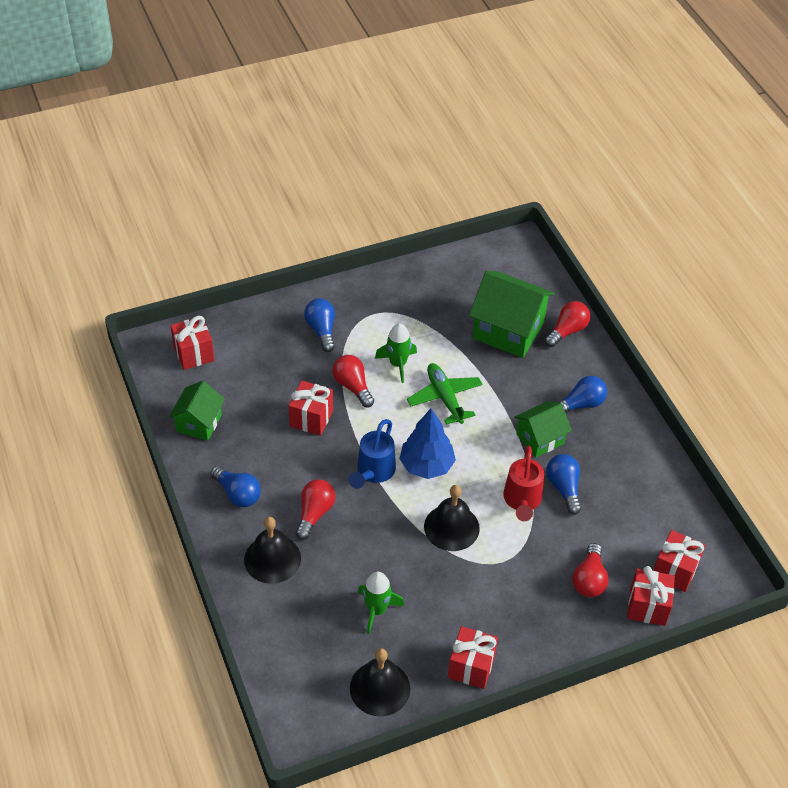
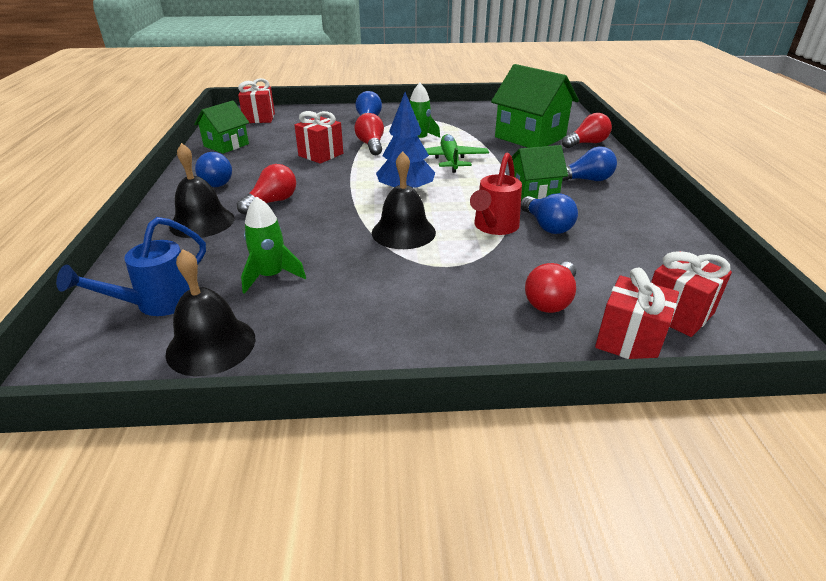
camera: 20 degrees right, 15 degrees down
blue watering can [349,419,396,489] -> blue watering can moved to [56,217,206,316]
red gift [448,626,498,689] -> none
blue light bulb [546,454,581,515] -> blue light bulb turned 150 degrees clockwise [521,193,578,234]

